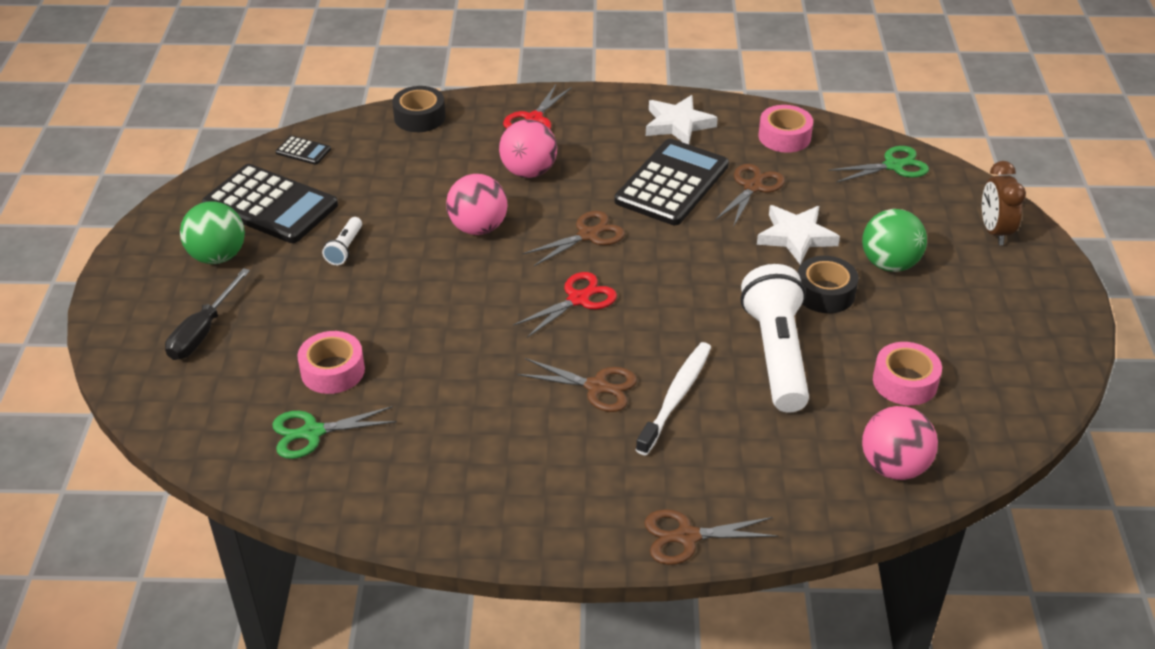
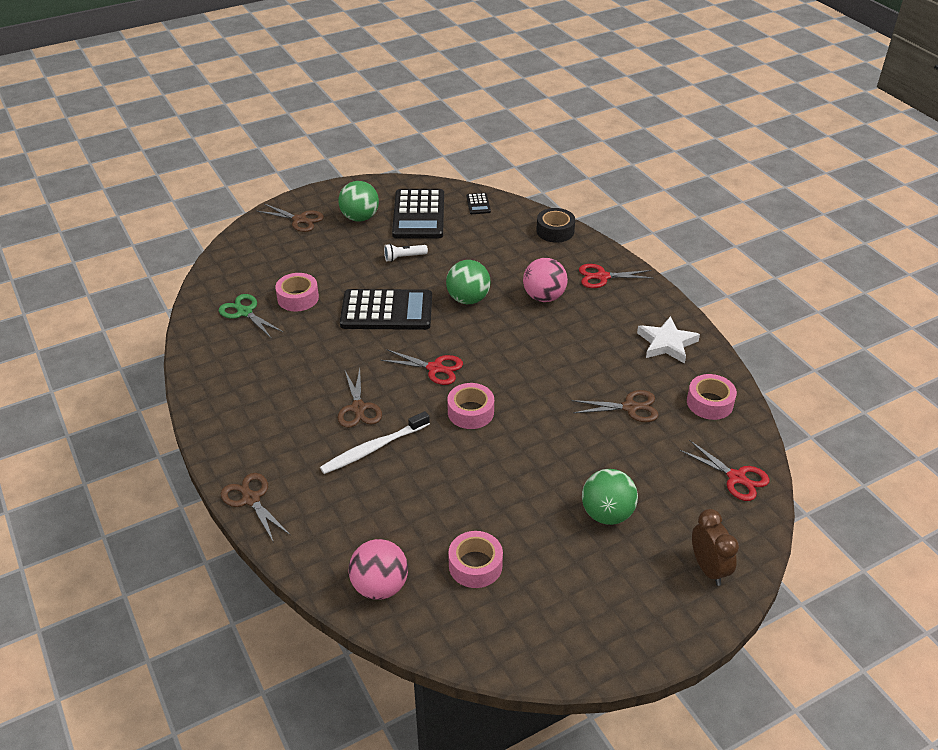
camera: 60 degrees right, 0 degrees up
black screwdriver [165,268,250,360] -> none
pink ball [446,174,507,235] -> green ball [446,260,491,304]
brown scissors [523,211,625,266] -> brown scissors moved to [257,204,324,232]
black calculator [614,139,729,225] -> black calculator moved to [340,289,432,330]
white toothbrush [636,342,711,455] -> white toothbrush turned 150 degrees clockwise [320,411,430,474]
white flashlight [741,264,809,413] -> none
white star [757,205,840,264] -> none
black tape [798,256,858,313] -> none
green scissors [828,146,929,183] -> red scissors [679,440,770,501]
brown clock [982,161,1026,245] -> brown clock turned 105 degrees clockwise [692,509,739,586]
none -> pink tape [447,383,494,429]

